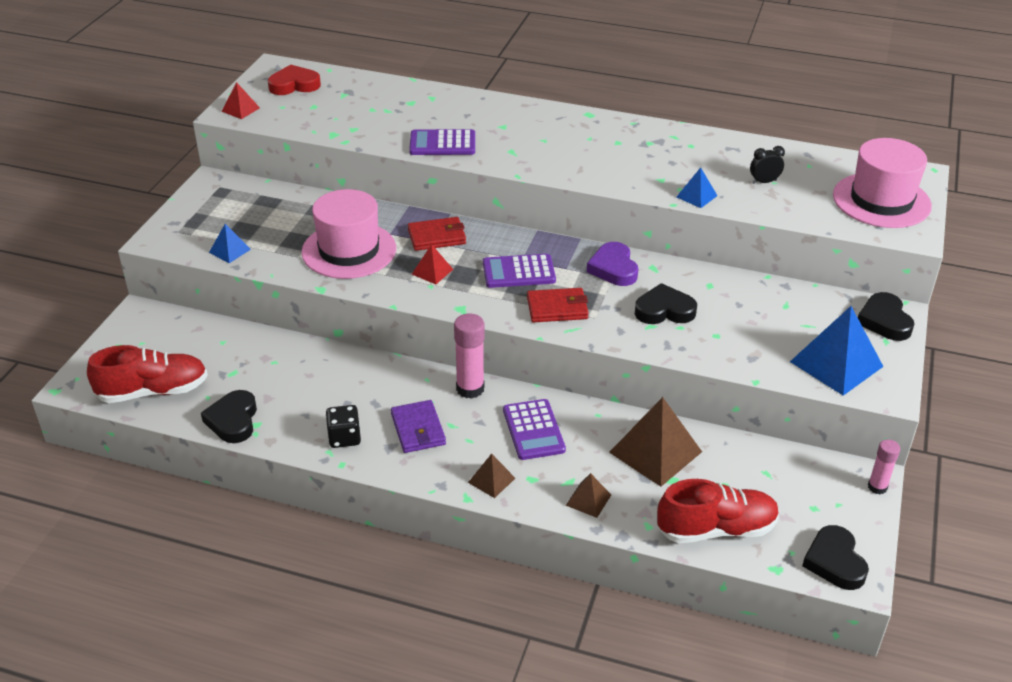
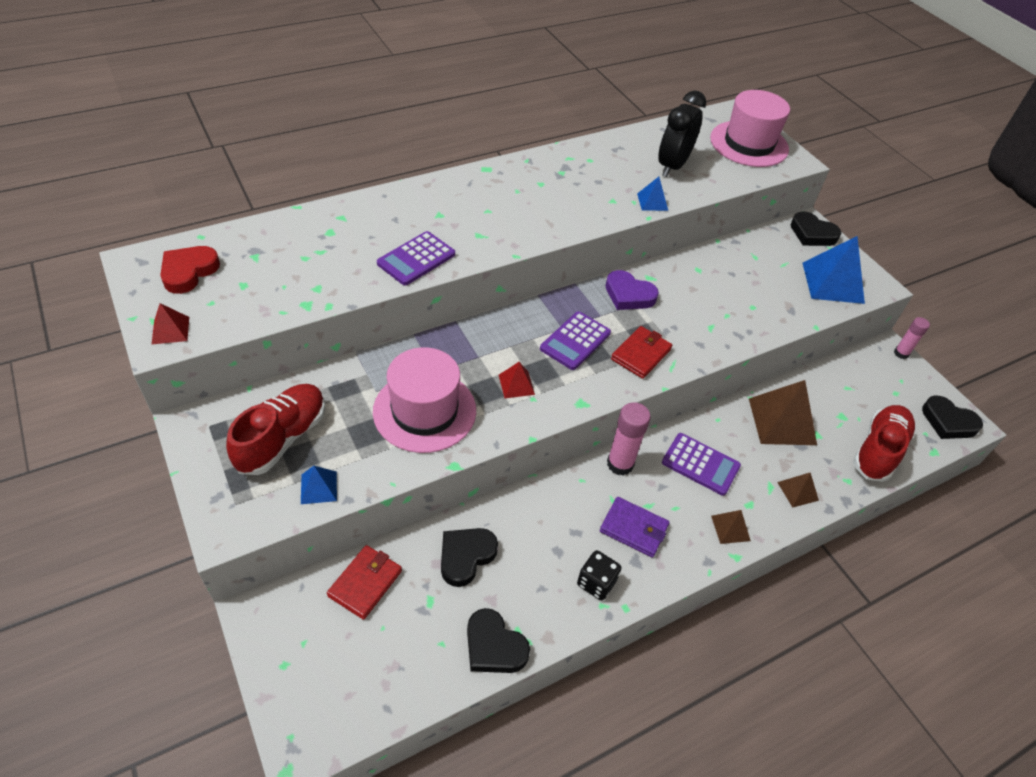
camera: 50 degrees left, 10 degrees up
red shoe [87,345,208,403] -> red shoe moved to [226,384,325,475]
red wallet [408,217,466,251] -> red wallet moved to [327,545,402,620]
black heart [635,283,697,324] -> black heart moved to [441,528,498,587]
black clock [750,146,785,184] -> black clock [658,91,706,177], size x2.08

